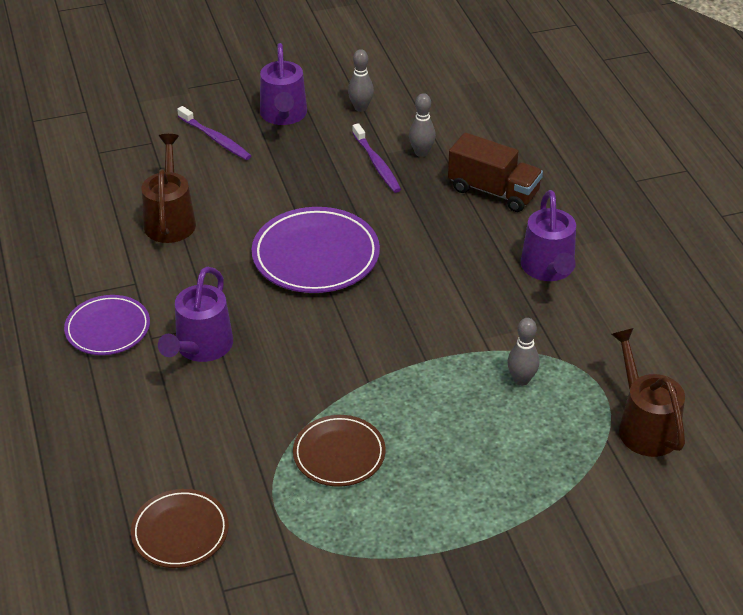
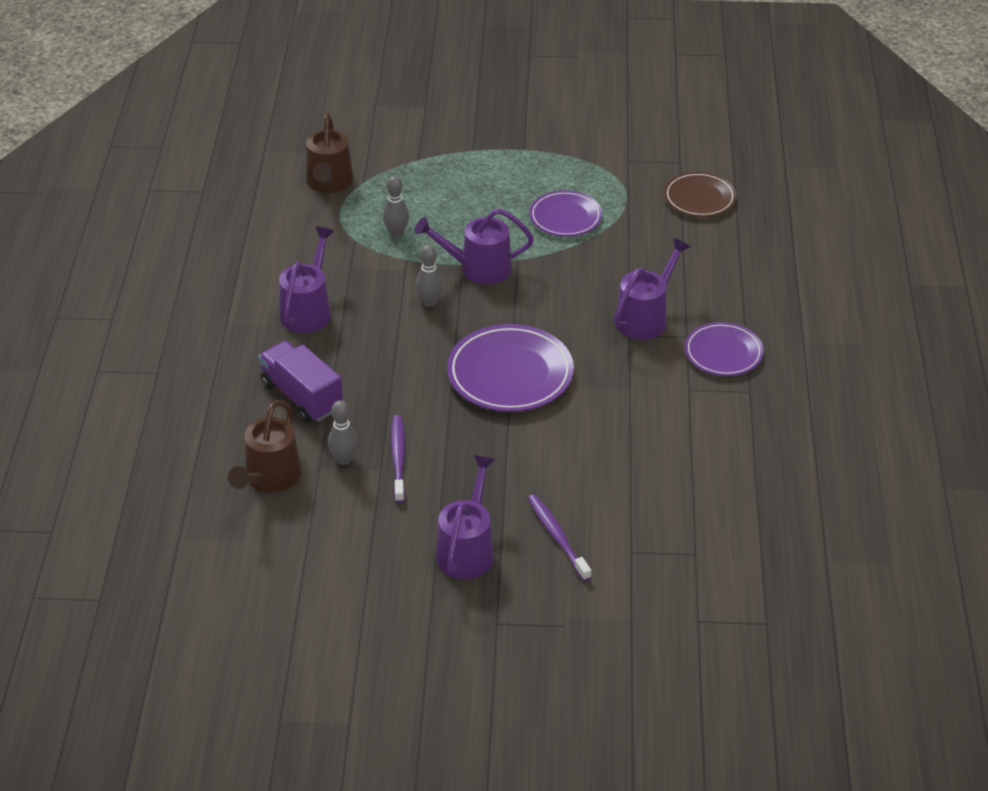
camera: 160 degrees left, 0 degrees up
brown watering can [141,134,196,243] -> brown watering can moved to [228,400,302,493]
brown plate [293,415,385,486] -> purple plate [529,190,602,237]
grey bowling pin [348,49,374,112] -> grey bowling pin moved to [416,244,443,307]
brown truck [448,132,543,212] -> purple truck [258,341,343,423]
none -> purple watering can [414,208,534,284]

